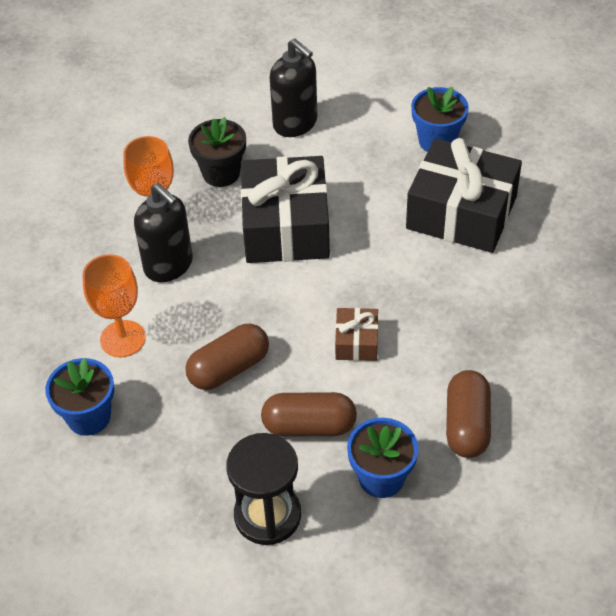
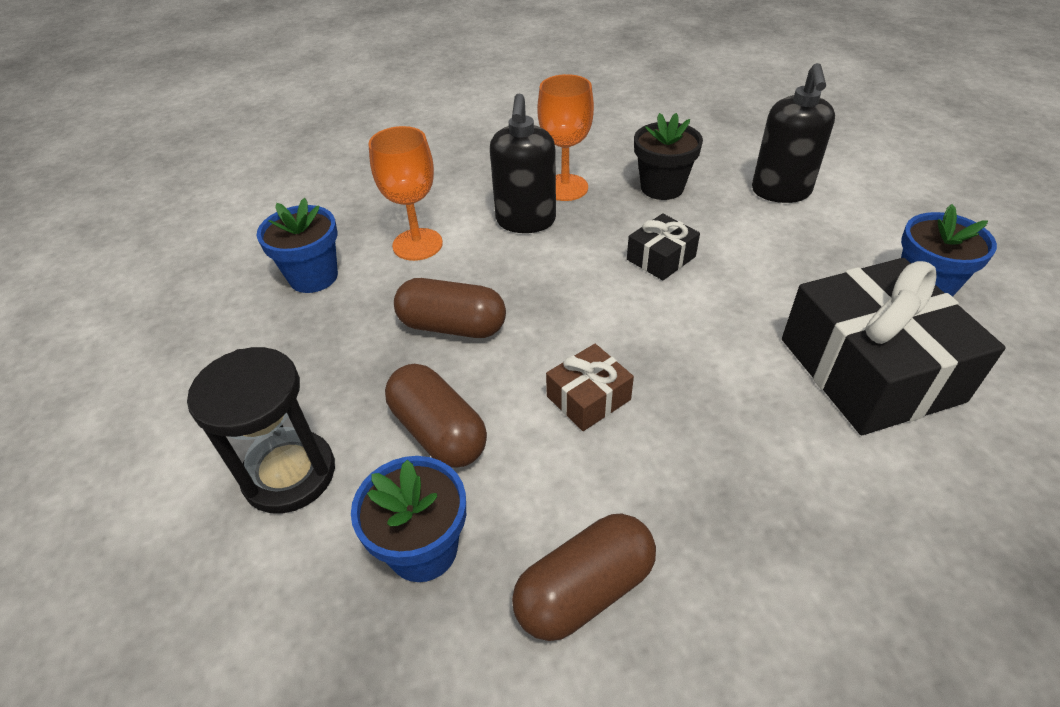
camera: 50 degrees right, 5 degrees down
black gift [241,156,330,263] -> black gift [627,213,700,280], size x0.46

